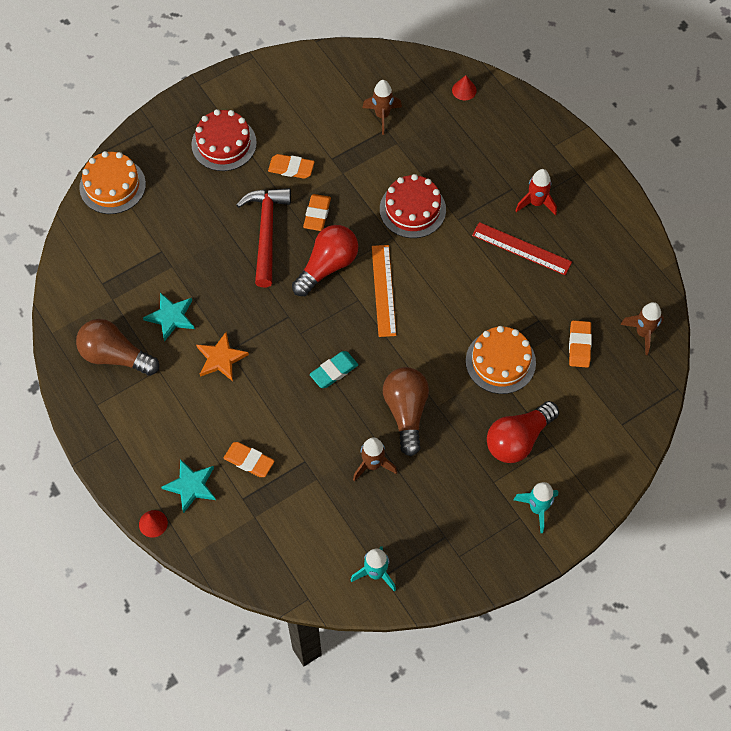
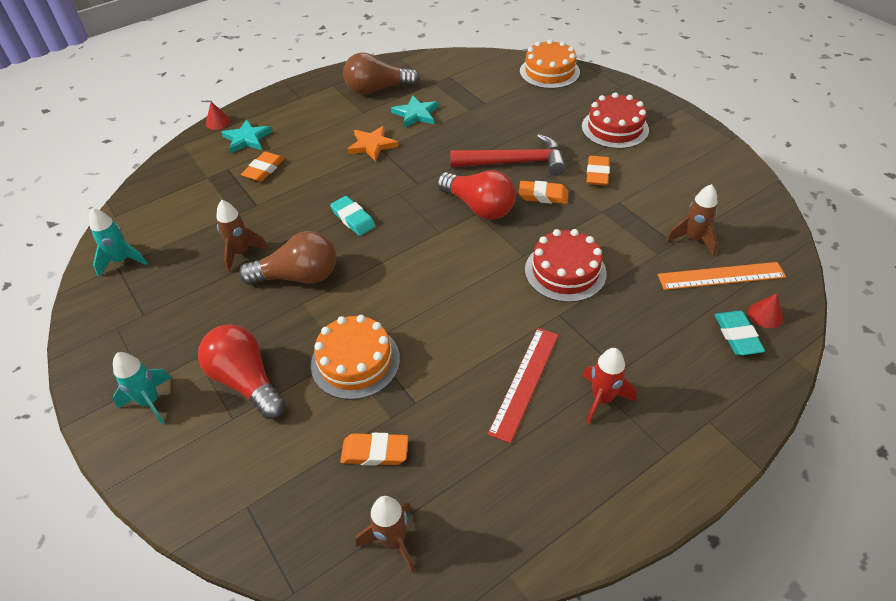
camera: 90 degrees right, 15 degrees down
brown light bulb [76,319,159,376] -> brown light bulb turned 120 degrees counterclockwise [343,53,420,94]
orange ruler [372,245,396,337] -> orange ruler moved to [658,262,786,290]
none -> turquoise eraser [715,311,765,355]

